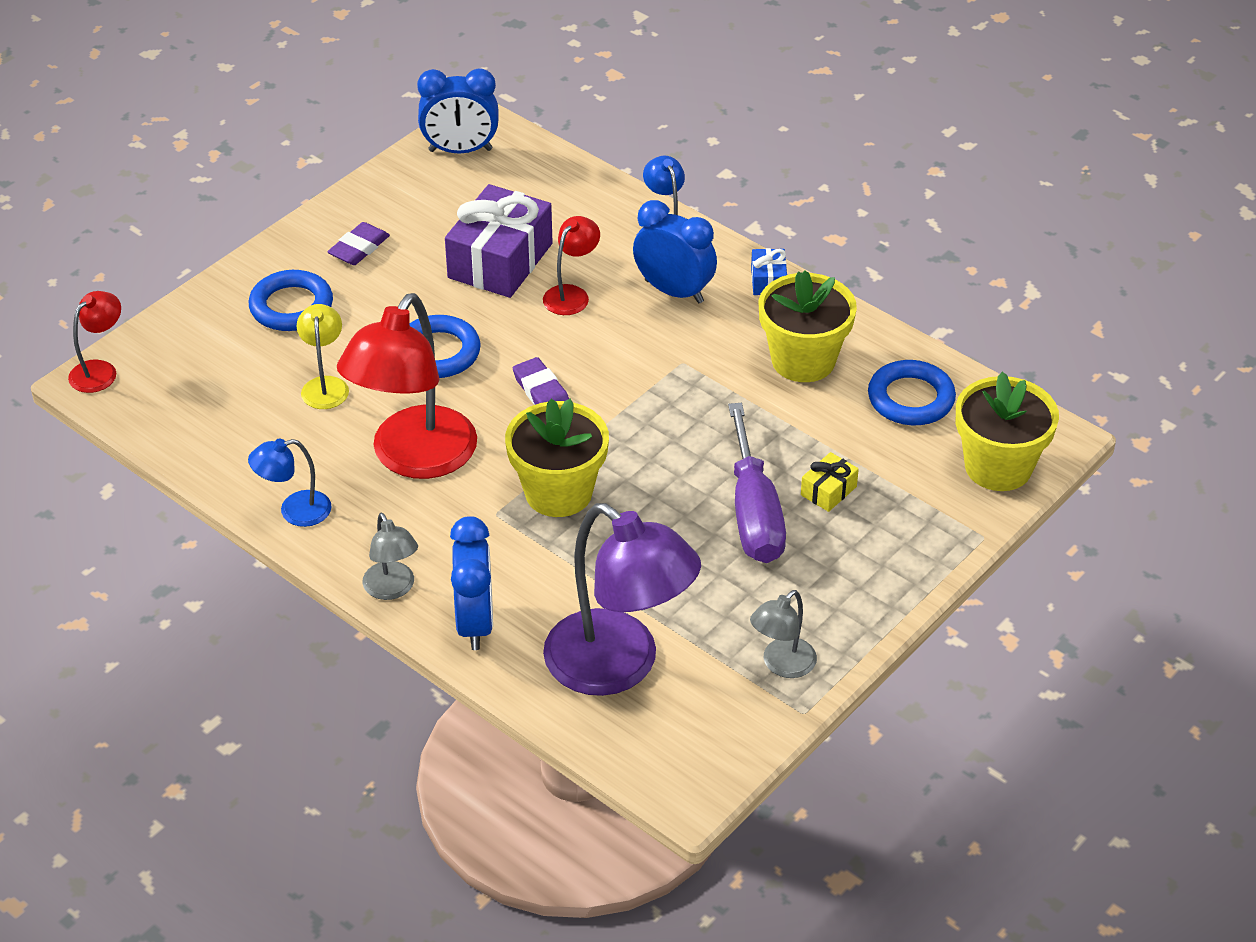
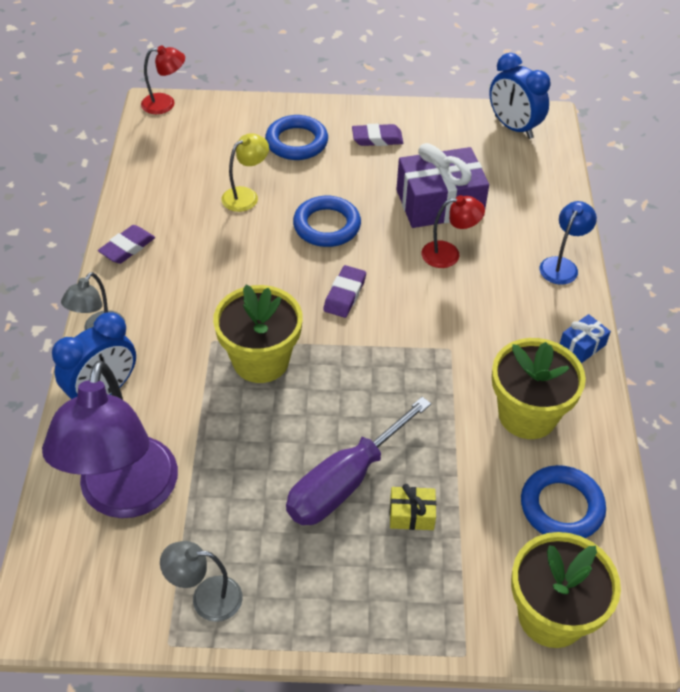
camera: 50 degrees right, 5 degrees up
blue lamp [248,439,332,527] -> purple eraser [98,225,155,264]
red lamp [337,293,477,479] -> none
blue clock [633,200,717,303] -> none

